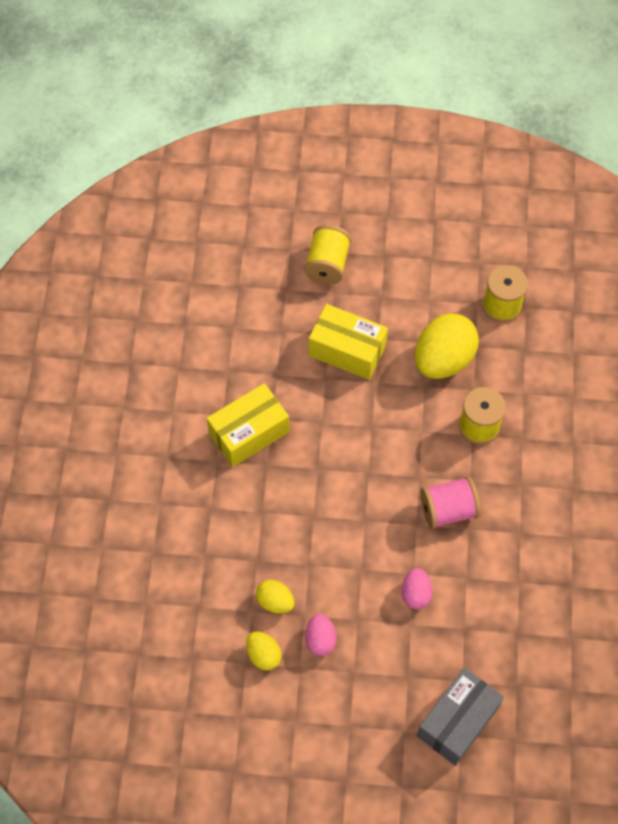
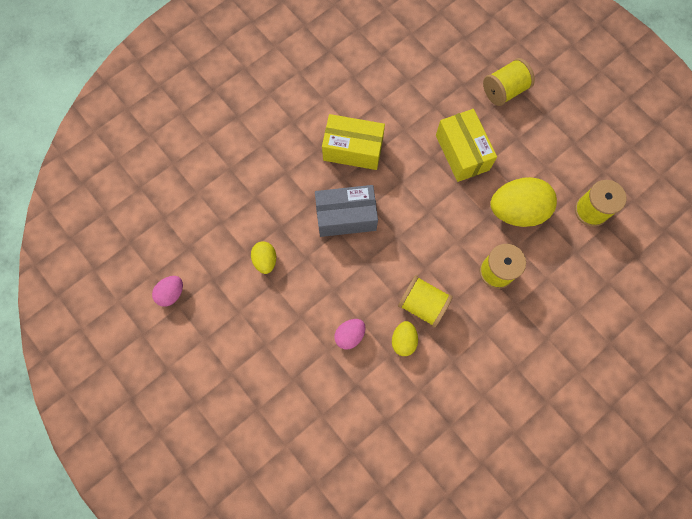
camera: 45 degrees right, 10 degrees up
yellow egg [246,631,282,671] -> yellow egg moved to [392,321,418,356]
pink egg [305,614,337,656] -> pink egg moved to [152,276,183,307]
grey box [417,668,504,766] -> grey box moved to [315,185,378,237]
pink spool [420,476,481,529] -> yellow spool [398,275,453,328]

